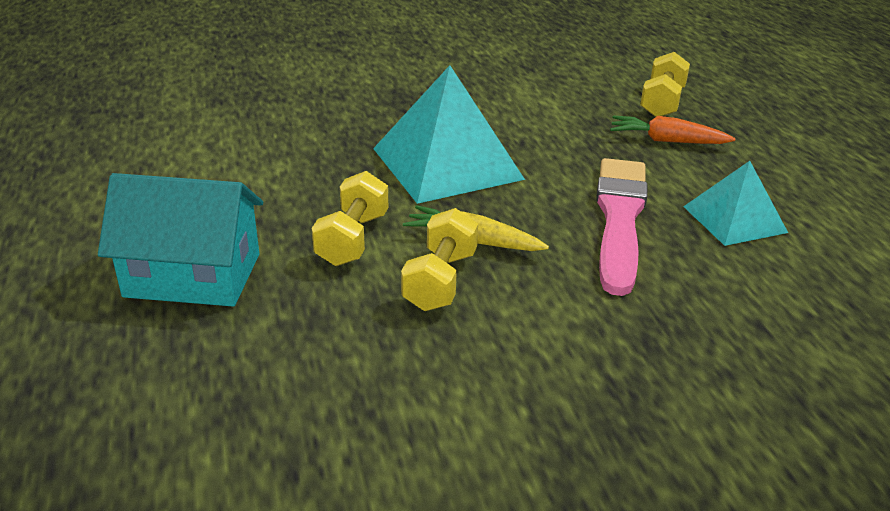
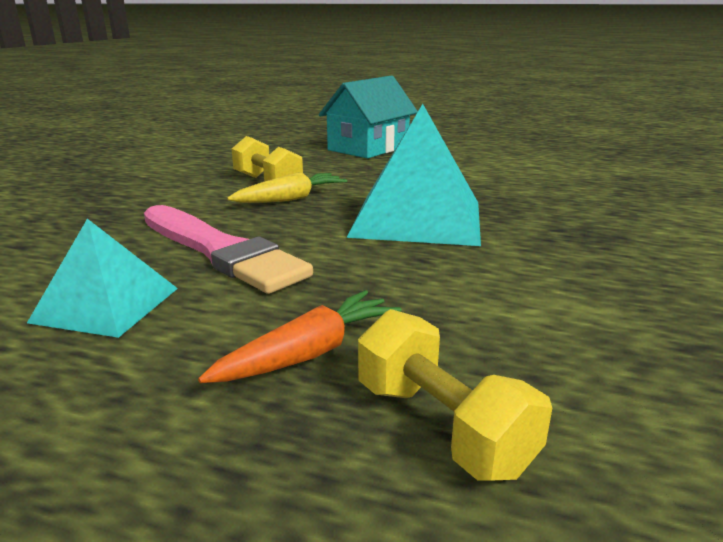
camera: 125 degrees right, 10 degrees down
yellow dumbbell [312,171,388,266] -> none

